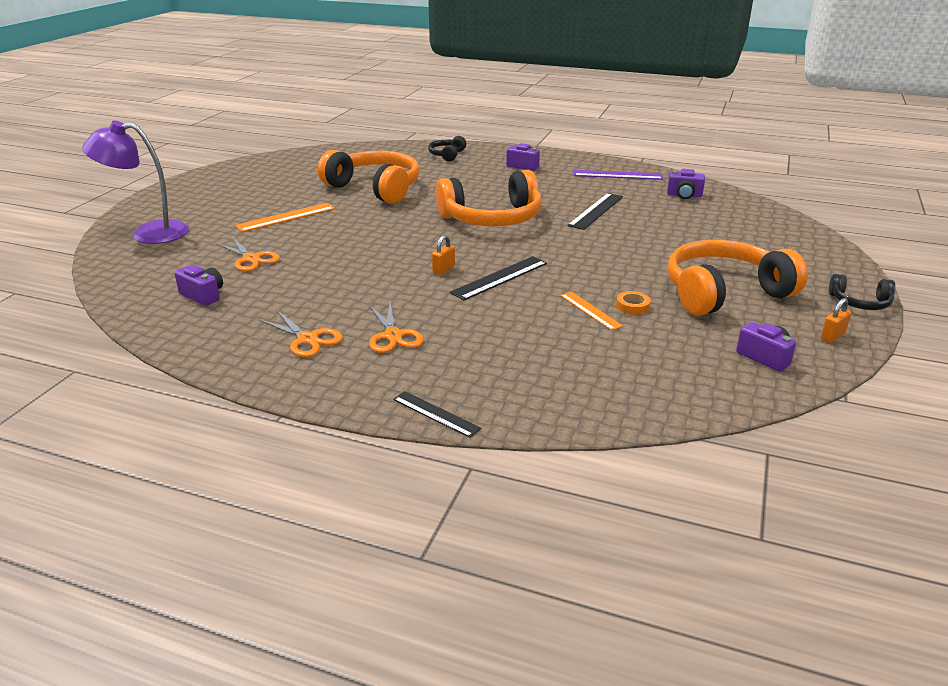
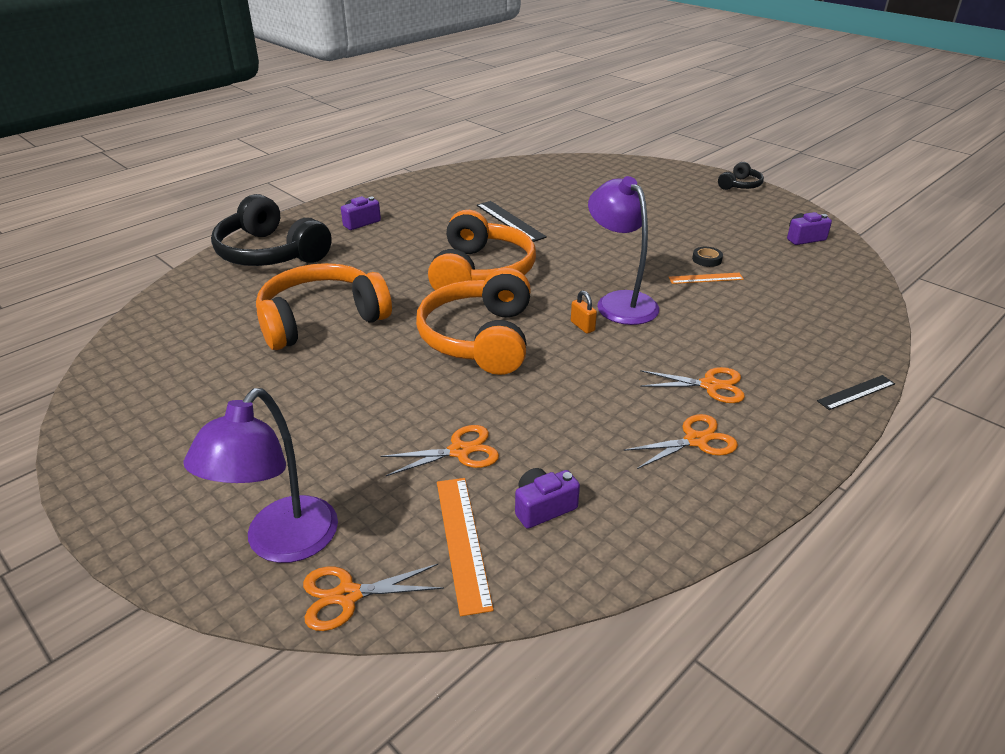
camera: 65 degrees left, 5 degrees up
orange ruler [235,203,335,232] -> orange ruler moved to [437,478,494,616]
black headphones [428,136,466,162] -> black headphones [211,194,332,266], size x2.12
black ruler [450,256,547,300] -> purple lamp [588,176,659,325]
purple ruler [574,170,663,180] -> none
orange tape [616,291,651,315] -> black tape [692,247,723,267]
purple camera [667,169,705,199] -> none
orange headphones [668,240,808,316] -> orange headphones moved to [416,267,531,375]
orange padlock [821,298,851,343] -> none
none -> orange scissors [303,564,444,631]

